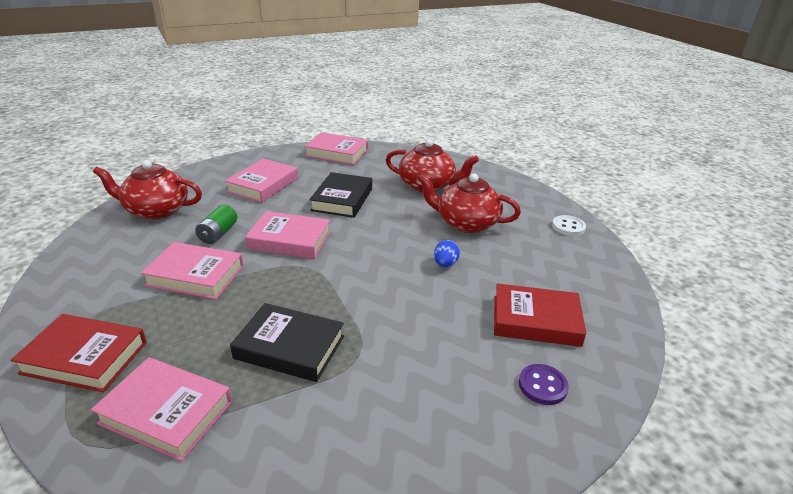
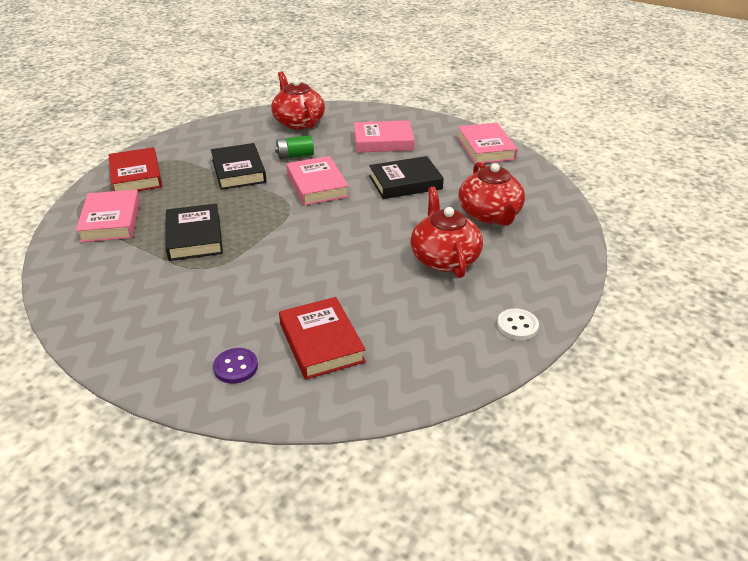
camera: 60 degrees right, 5 degrees up
pink book [141,242,244,299] -> black book [211,143,267,190]
blue egg [434,240,460,267] -> none

